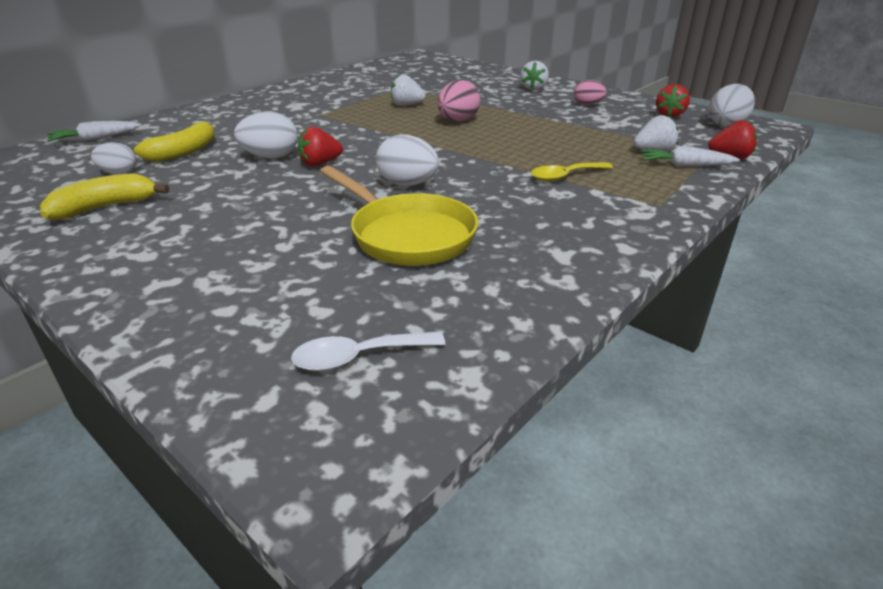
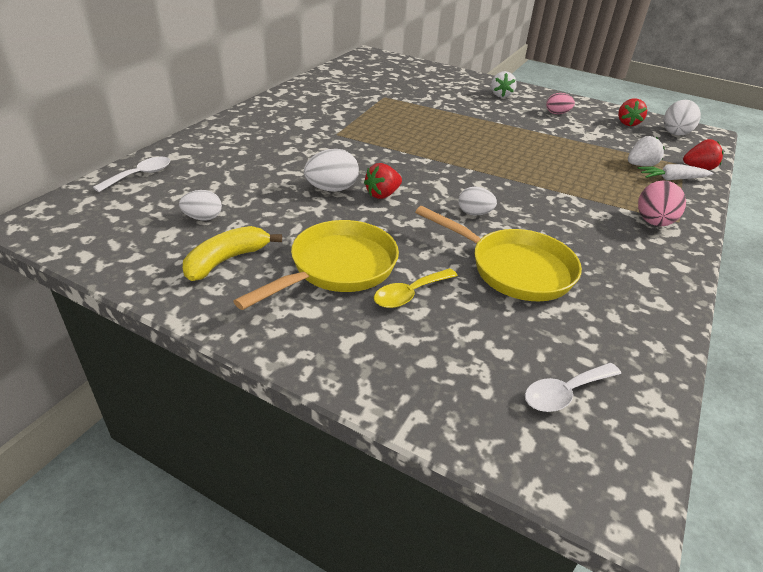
camera: 15 degrees left, 5 degrees up
white carrot [47,121,141,142] -> white spoon [93,157,170,192]
yellow banana [130,121,215,162] -> none
white egg [376,134,439,186] -> white egg [458,187,497,216], size x0.66
white strawberry [391,74,426,106] -> none
pink egg [437,80,480,121] -> pink egg moved to [638,180,686,226]
yellow spoon [531,162,613,182] -> yellow spoon moved to [374,268,458,308]
none -> yellow pan [234,220,399,310]

